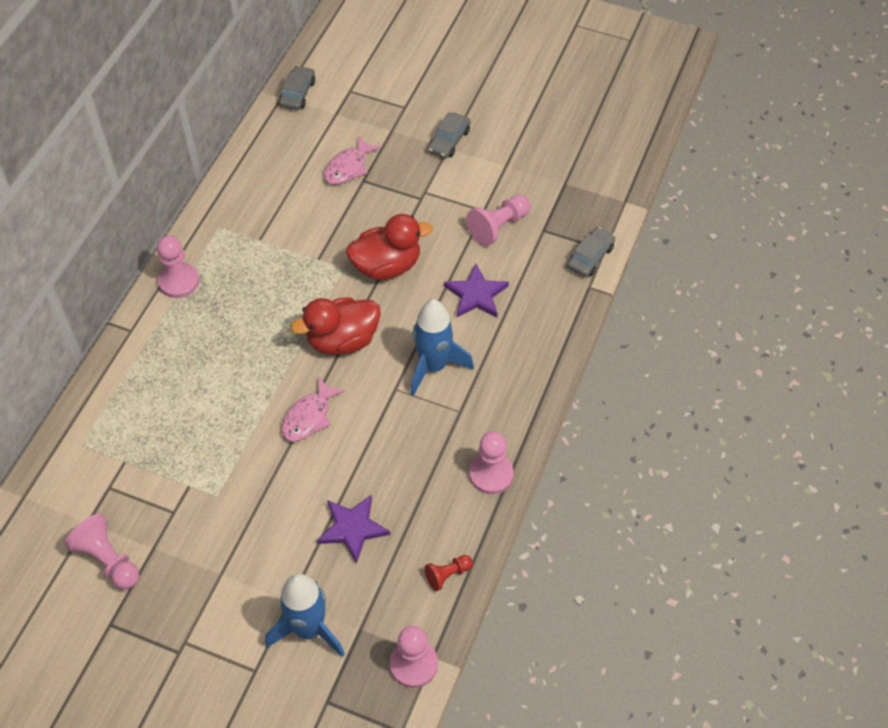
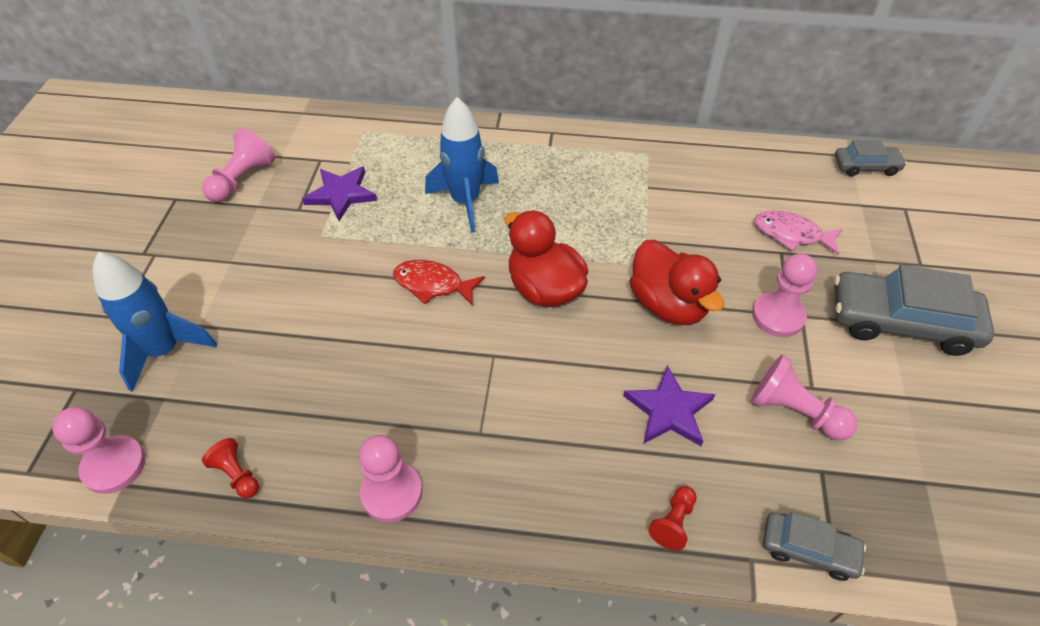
camera: 75 degrees right, 5 degrees down
pink pawn [157,236,199,298] -> pink pawn moved to [752,253,817,337]
pink fish [281,377,345,442] -> red fish [393,260,485,306]
purple star [317,495,390,563] -> purple star moved to [302,166,377,221]
blue rocket [411,299,474,396] -> blue rocket moved to [425,97,499,233]
grey car [428,112,471,158] -> grey car [834,265,994,356], size x1.88
none -> red pawn [648,486,697,551]

